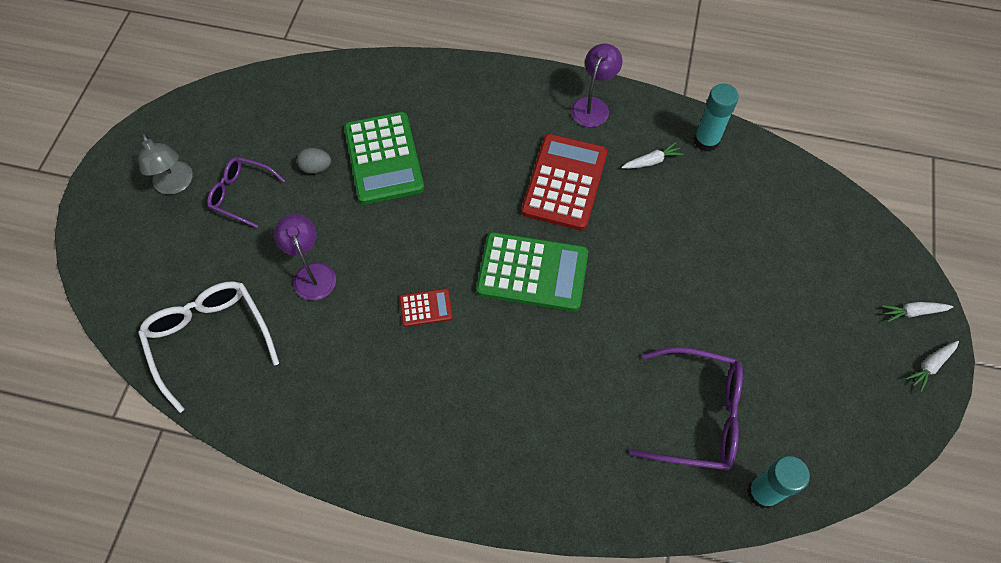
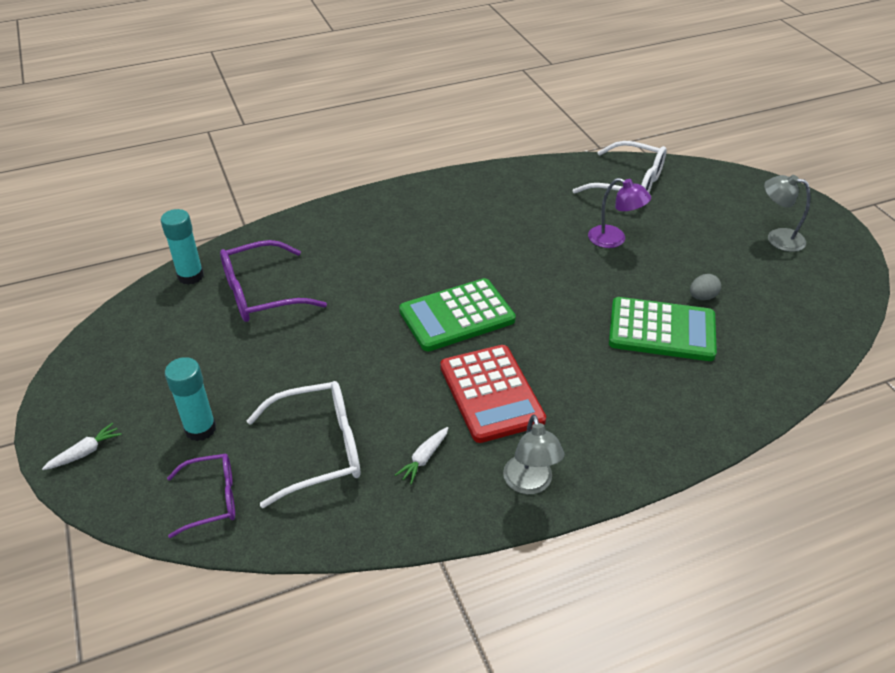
camera: 145 degrees right, 20 degrees down
purple glasses [207,157,285,228] -> purple glasses moved to [167,454,235,538]
green calculator [344,112,424,205] -> green calculator turned 150 degrees clockwise [609,297,717,361]
red calculator [400,289,453,327] -> none
purple lamp [571,44,622,127] -> grey lamp [503,414,564,494]
turquoise glue stick [694,84,739,152] -> turquoise glue stick moved to [165,357,216,441]
white carrot [906,341,959,392] -> none
none -> white glasses [246,381,361,508]

